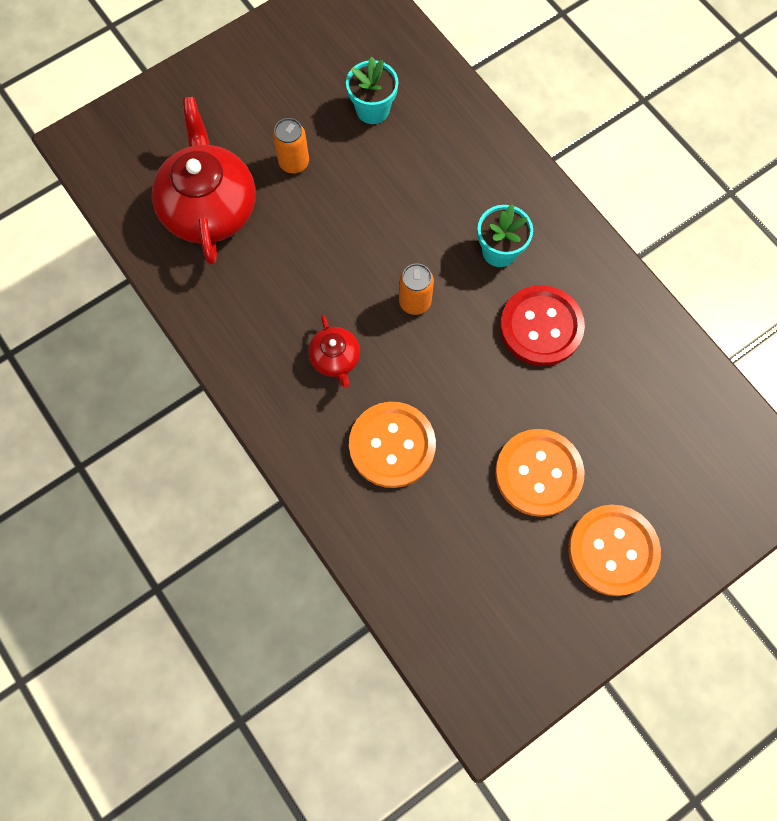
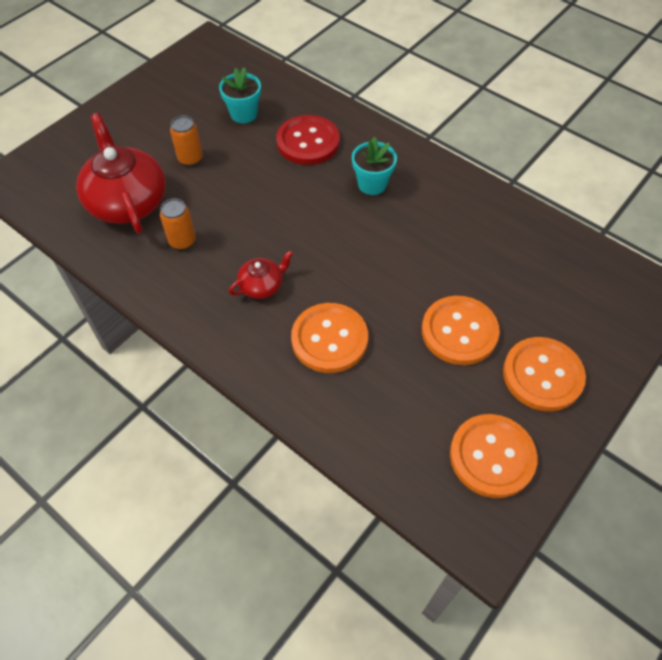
camera: 15 degrees left, 15 degrees down
red teapot [308,315,360,388] -> red teapot turned 90 degrees counterclockwise [229,250,293,299]
orange can [399,264,434,315] -> orange can moved to [160,198,196,250]
red button [500,285,585,366] -> red button moved to [277,115,340,165]
none -> orange button [450,414,537,498]

